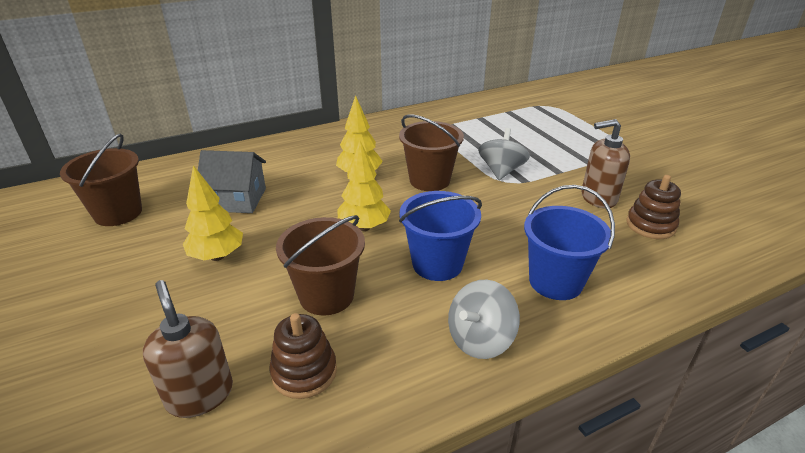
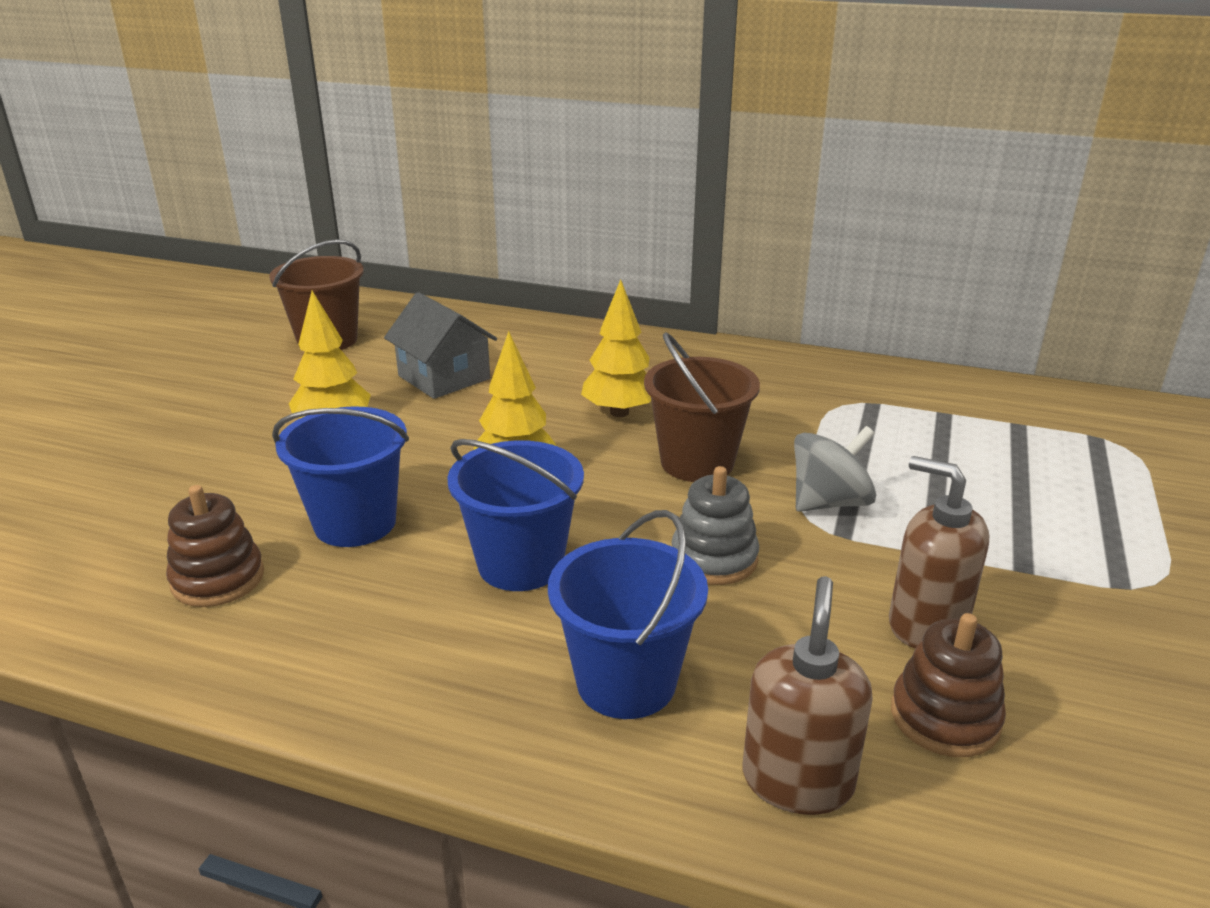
camera: 45 degrees right, 5 degrees down
brown soap dispenser [143,280,233,418] -> brown soap dispenser moved to [743,576,873,815]
brown bucket [276,215,365,316] -> blue bucket [272,406,409,547]
grey spinning top [448,280,520,359] -> none
none -> grey stacking toy [671,466,759,585]

